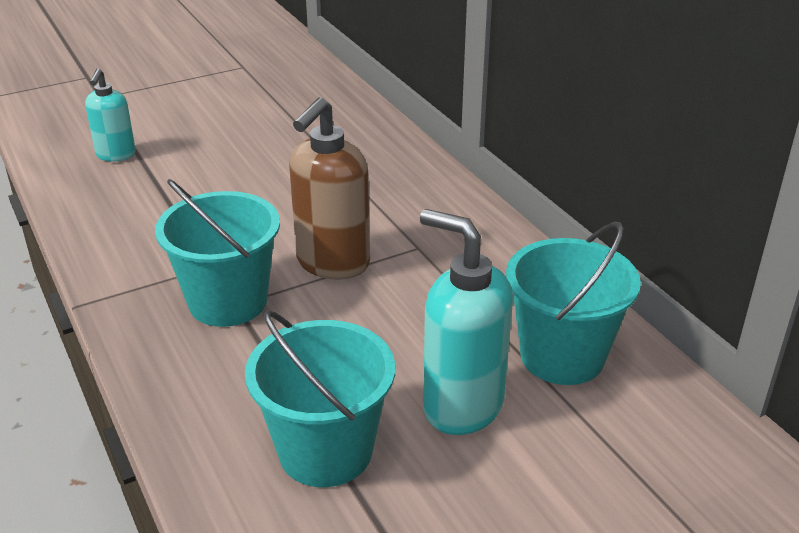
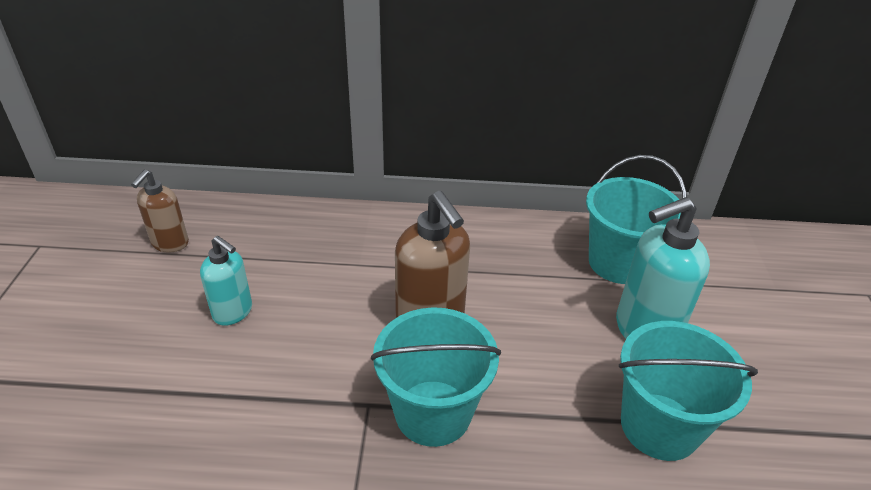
camera: 60 degrees left, 5 degrees up
turquoise soap dispenser [85,69,136,161] -> turquoise soap dispenser moved to [200,236,252,326]
none -> brown soap dispenser [131,169,189,253]

